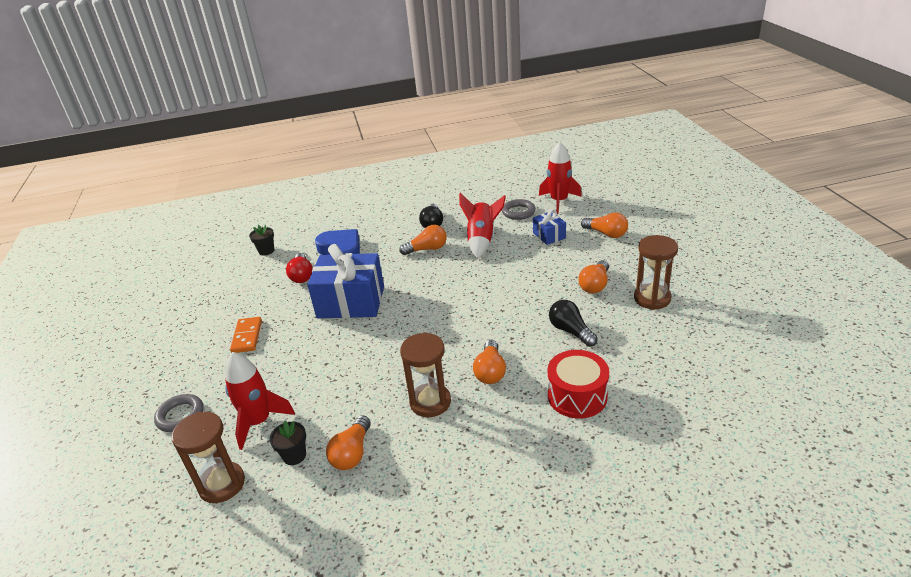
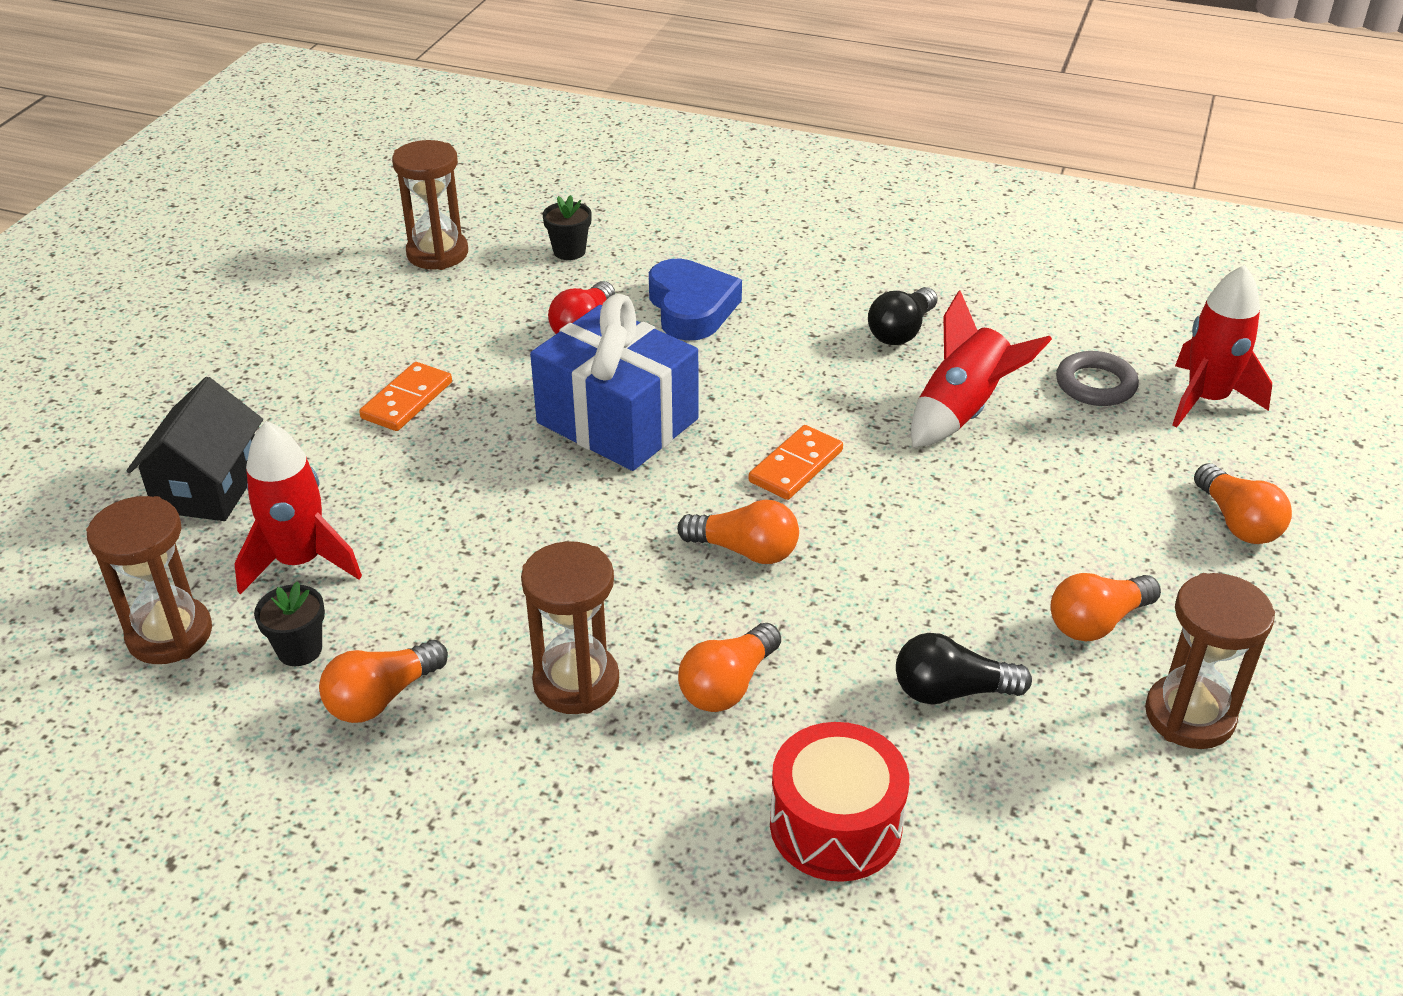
camera: 30 degrees right, 5 degrees up
grey ring [154,394,204,432] -> black house [126,377,263,521]
orange light bulb [399,225,447,255] -> orange light bulb moved to [677,500,799,564]
blue gift [533,209,566,245] -> none
black light bulb [549,300,598,347] -> black light bulb turned 90 degrees counterclockwise [896,633,1032,704]
none -> brown hourglass [392,140,468,270]
none -> orange domino [749,425,843,500]

